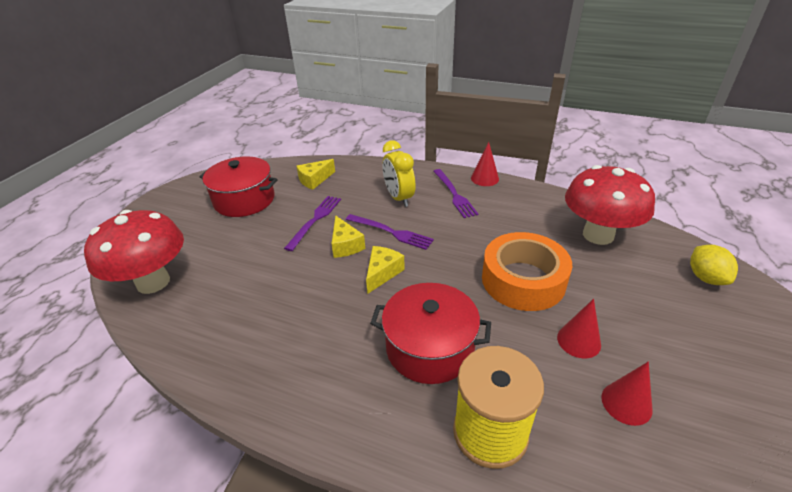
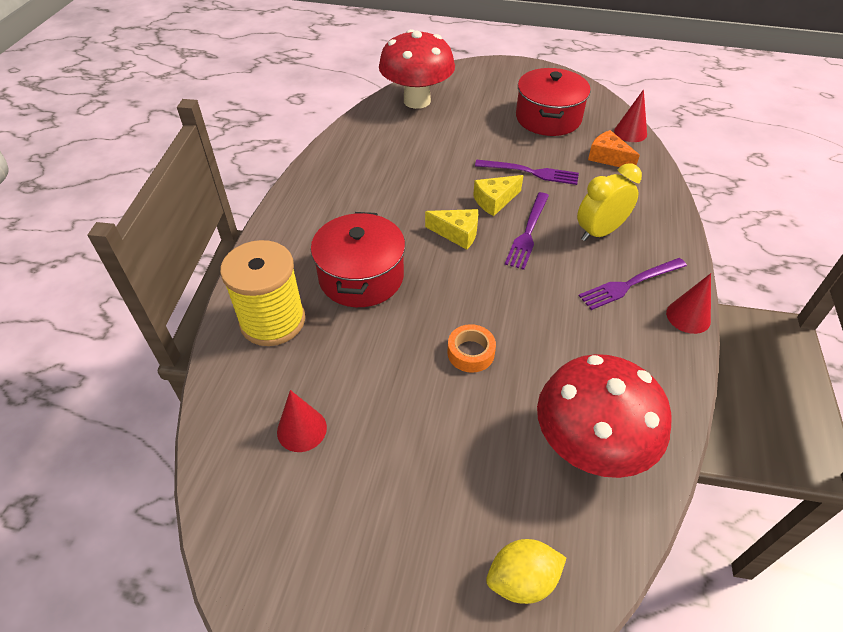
camera: 80 degrees right, 10 degrees up
yellow cheese [296,159,335,190] -> orange cheese [588,130,640,167]
orange tape [482,232,572,311] -> orange tape [447,324,496,373], size x0.47
red cone [557,299,601,358] -> red cone moved to [614,89,647,142]

